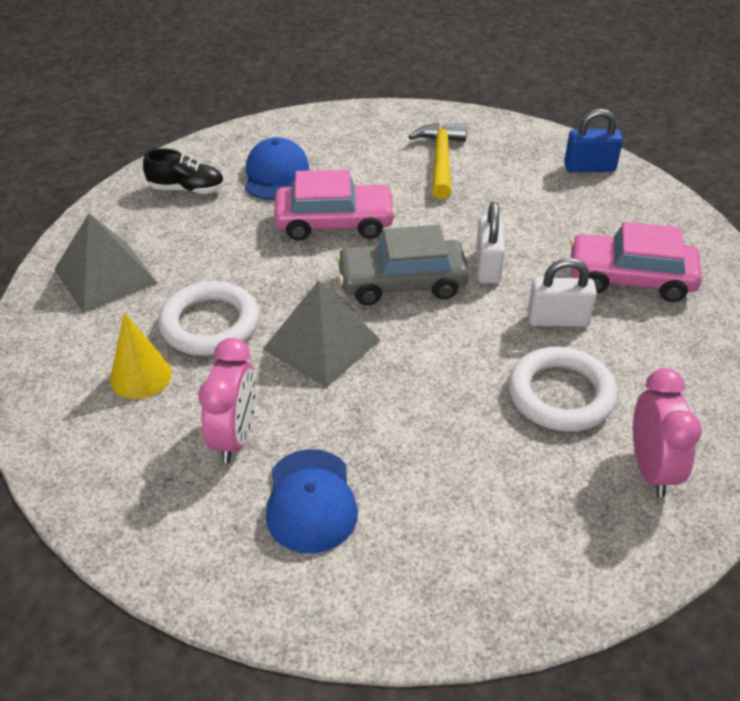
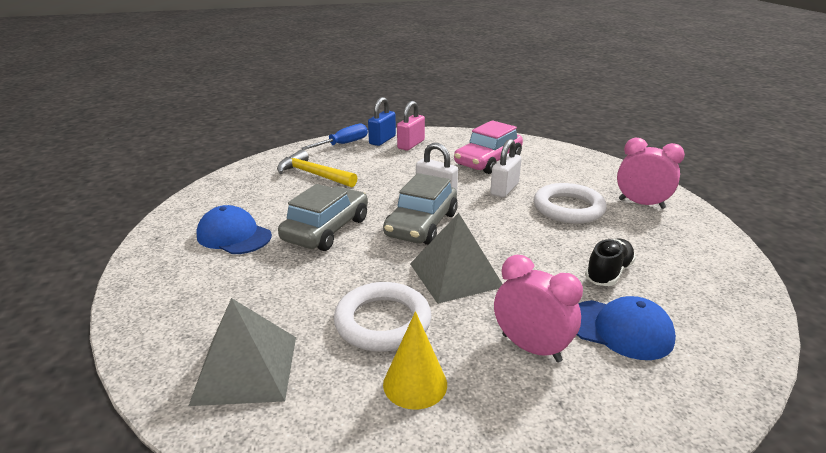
camera: 60 degrees left, 15 degrees down
black shoe [143,149,224,194] -> black shoe moved to [585,239,636,286]
pink car [274,170,396,241] -> grey car [278,184,368,251]
none -> blue screwdriver [301,124,368,150]
none -> pink padlock [397,101,425,150]

